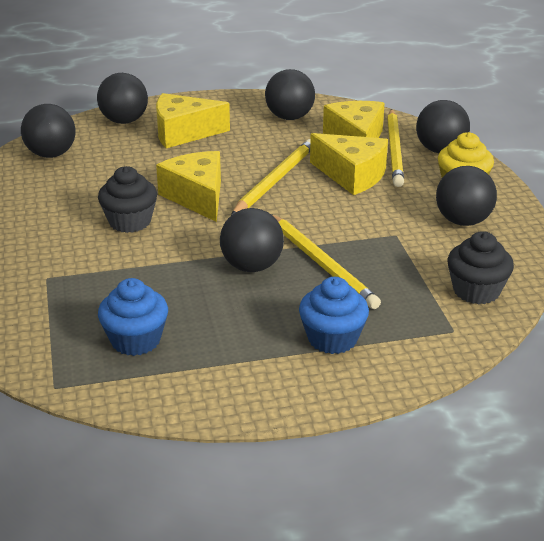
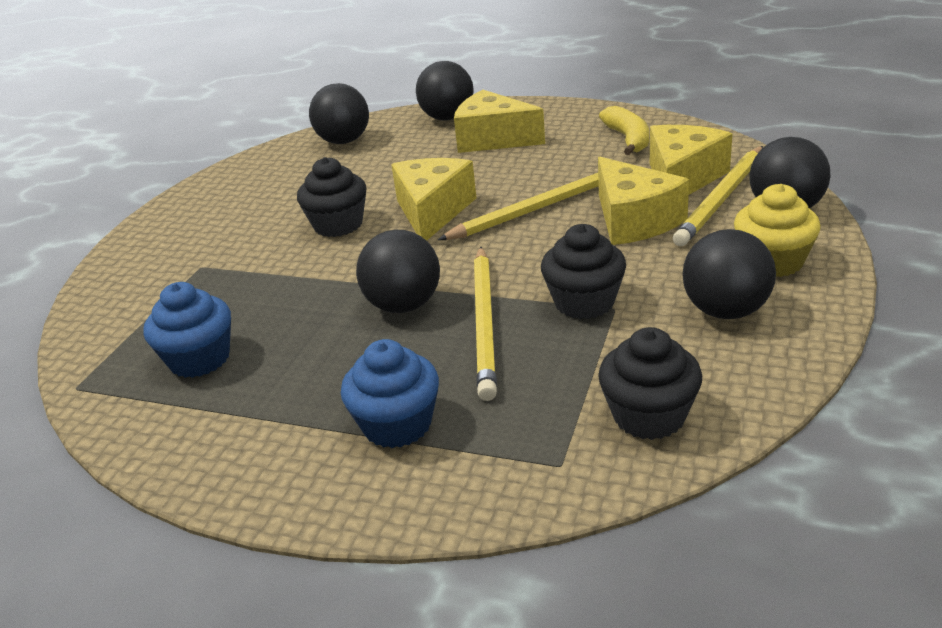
camera: 35 degrees right, 0 degrees up
black ball [265,69,315,120] -> yellow banana [599,106,649,155]
none -> black cupcake [541,224,626,319]

